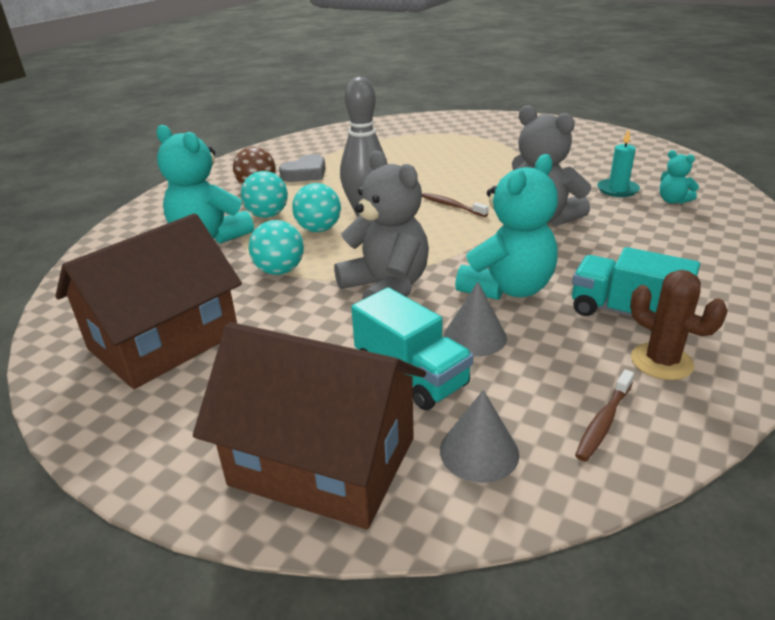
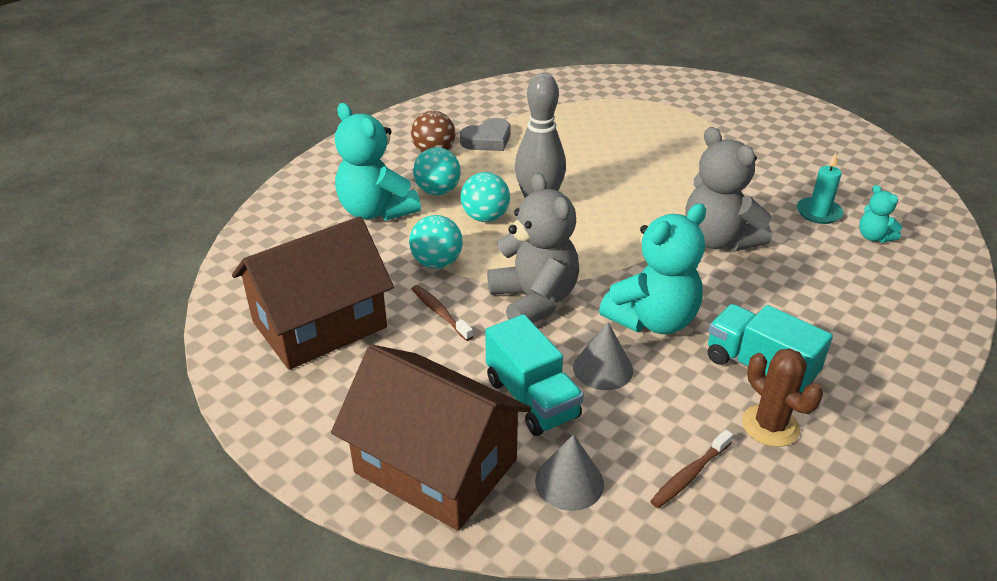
camera: 10 degrees right, 5 degrees up
brown toothbrush [422,193,489,217] -> brown toothbrush moved to [412,285,473,341]

